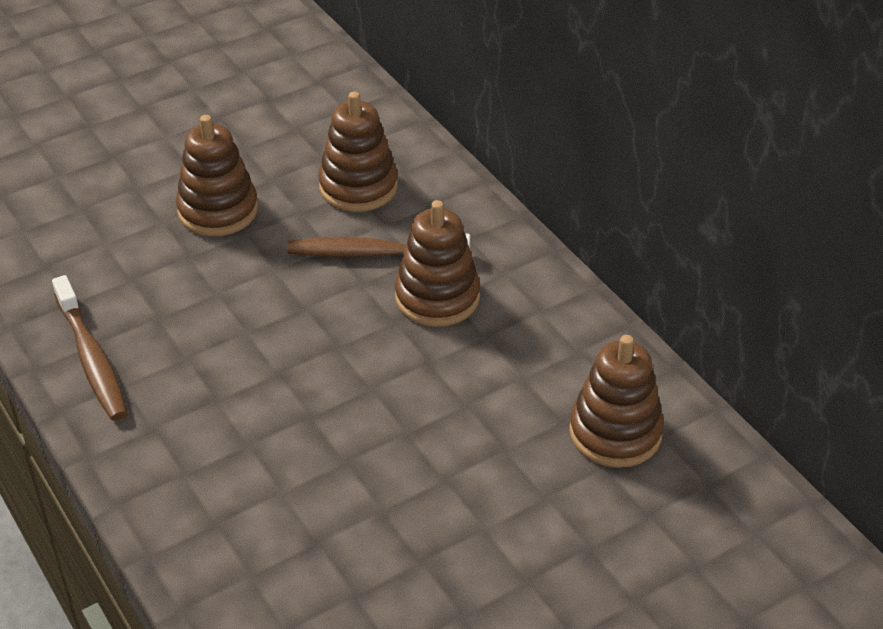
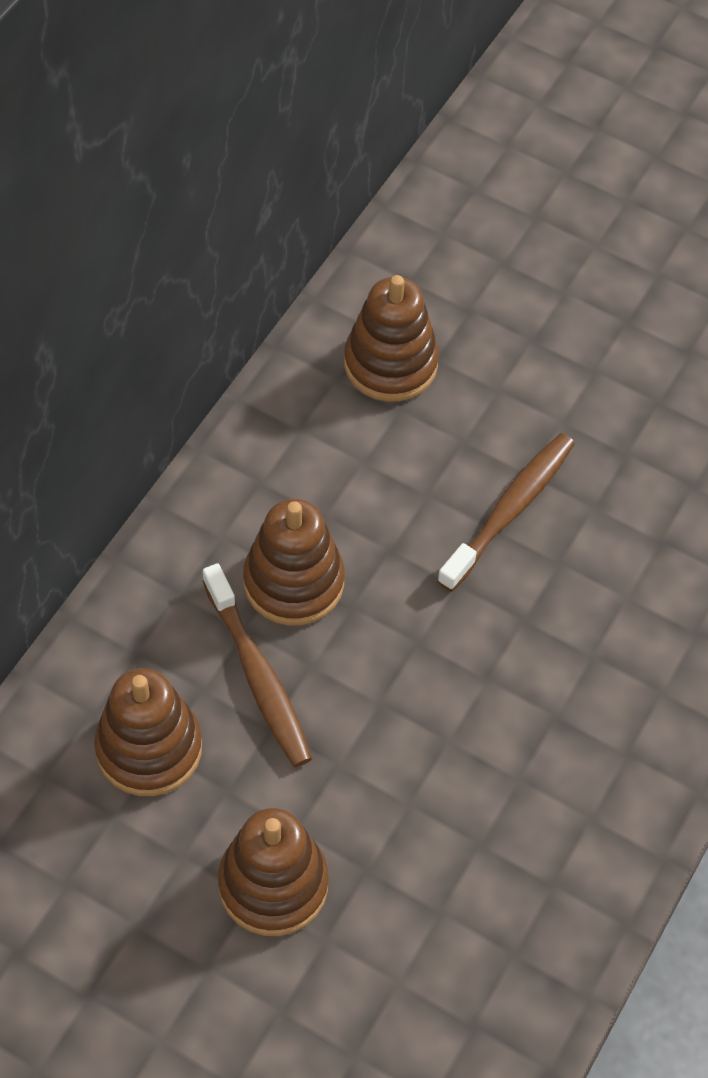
camera: 120 degrees left, 15 degrees up
brown toothbrush [52,275,128,421] -> brown toothbrush moved to [437,433,575,592]

